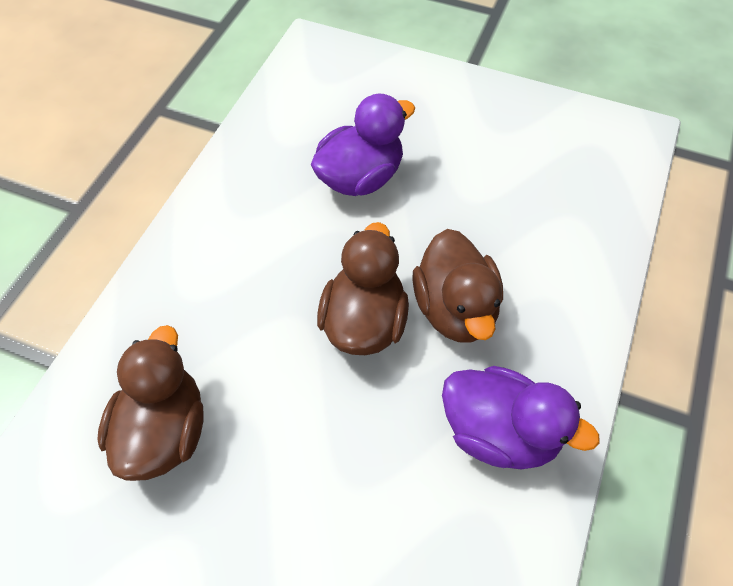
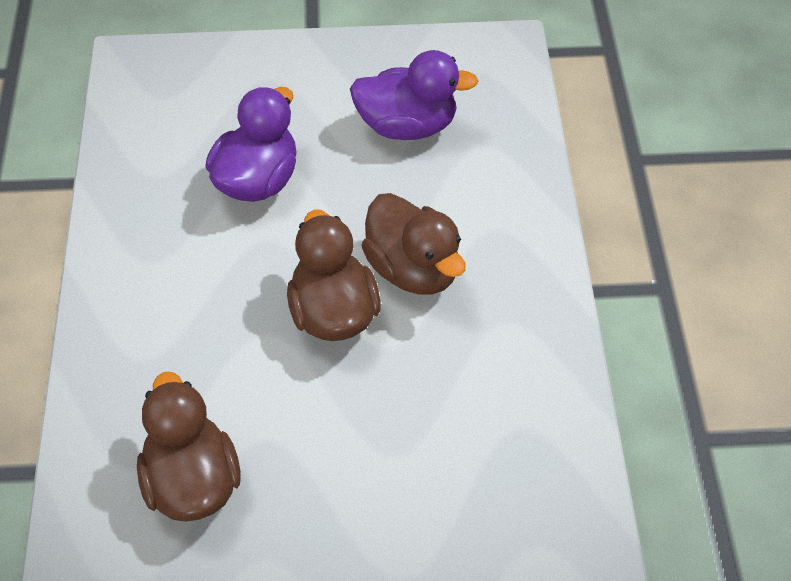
camera: 25 degrees left, 5 degrees down
purple duck [442,366,600,469] -> purple duck moved to [350,50,478,140]

